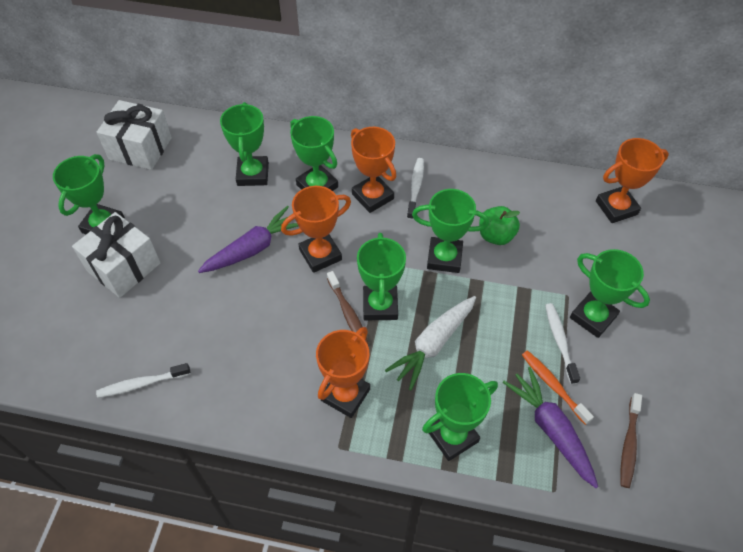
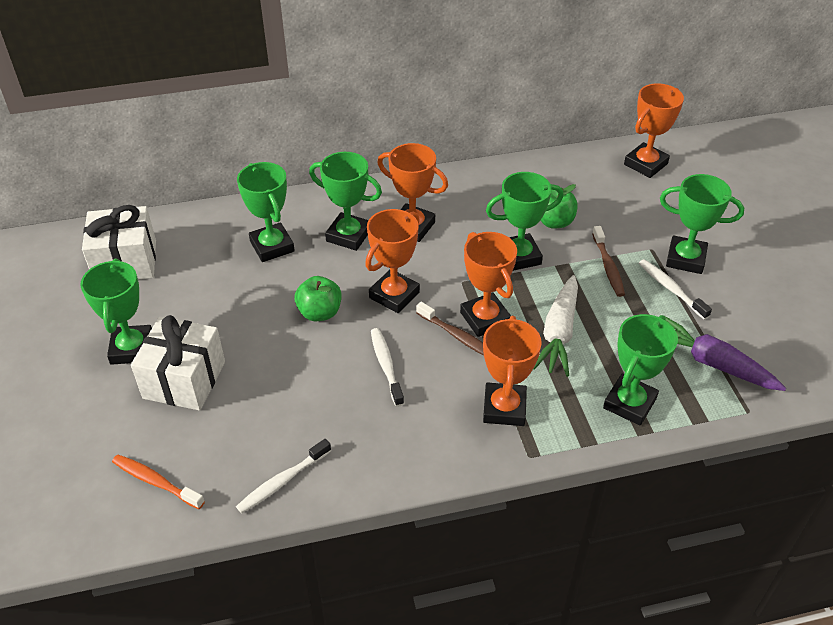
camera: 25 degrees left, 10 degrees down
purple carrot [198,206,298,273] -> green apple [294,276,342,321]
green trophy [357,233,406,320] -> orange trophy [460,232,517,337]
white toothbrush [407,158,424,220] -> white toothbrush moved to [371,328,404,407]
orange toothbrush [522,350,594,425] -> orange toothbrush moved to [112,454,205,509]
brown toothbrush [620,393,642,488] -> brown toothbrush moved to [592,226,625,297]

